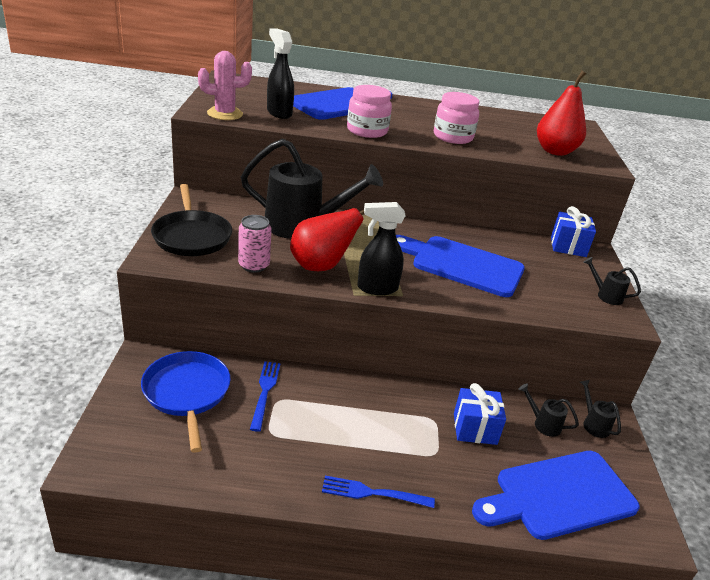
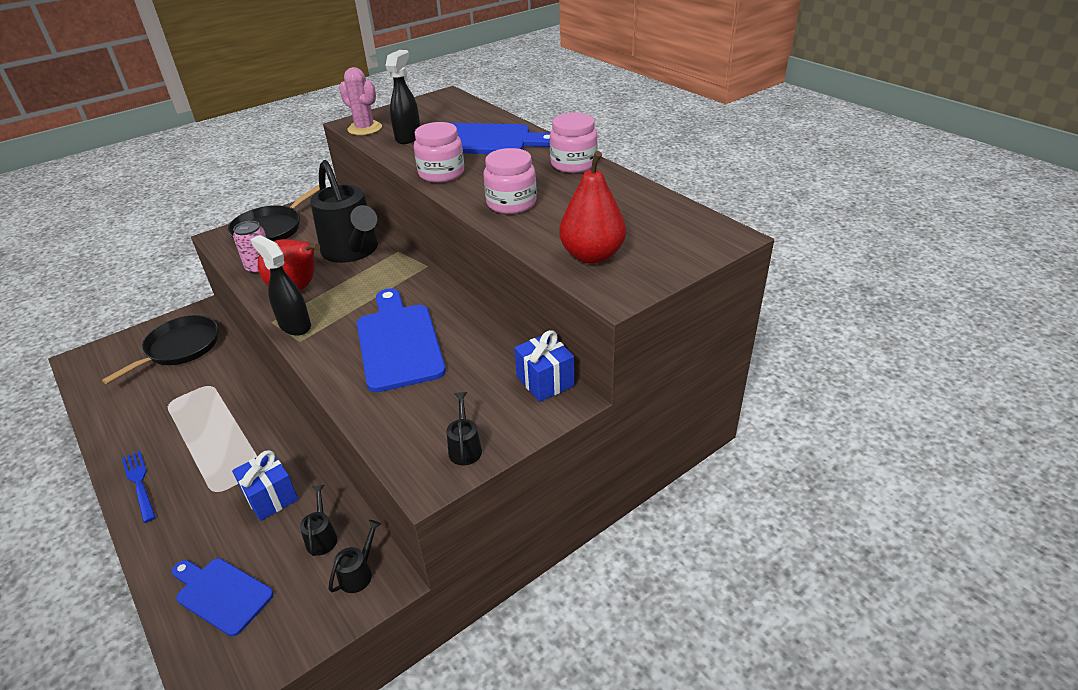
camera: 55 degrees right, 5 degrees up
blue pan [141,351,231,453] -> black pan [102,315,219,384]
blue fork [250,361,281,432] -> none
blue cutting board [472,451,640,540] -> blue cutting board [172,558,273,637], size x0.63
none -> pink jar [550,113,598,173]

